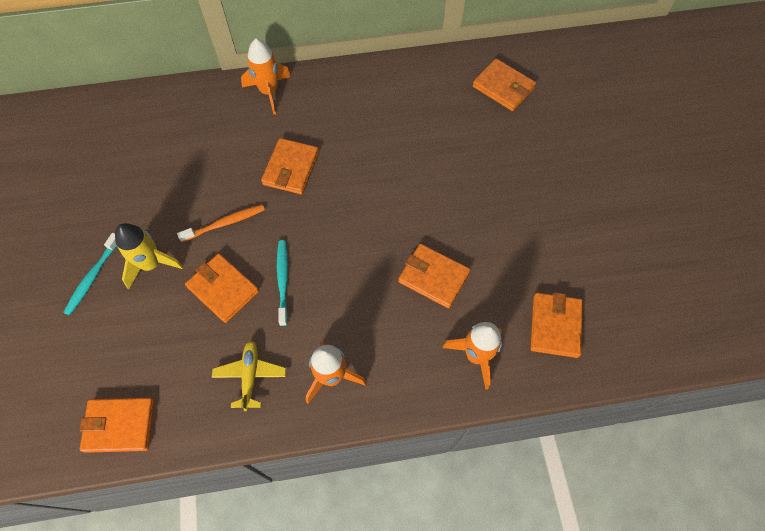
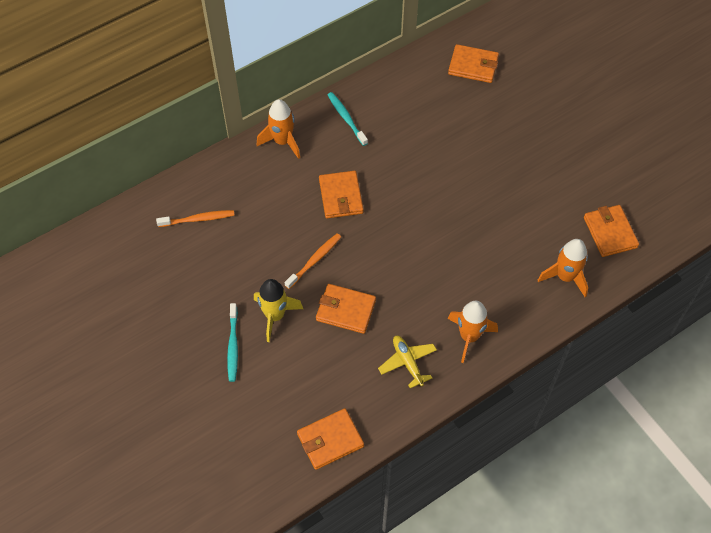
camera: 25 degrees left, 5 degrees down
turquoise toothbrush [277,240,288,326] -> turquoise toothbrush moved to [328,92,368,146]
orange wallet [398,244,470,308] -> none
none -> orange toothbrush [156,210,235,227]

